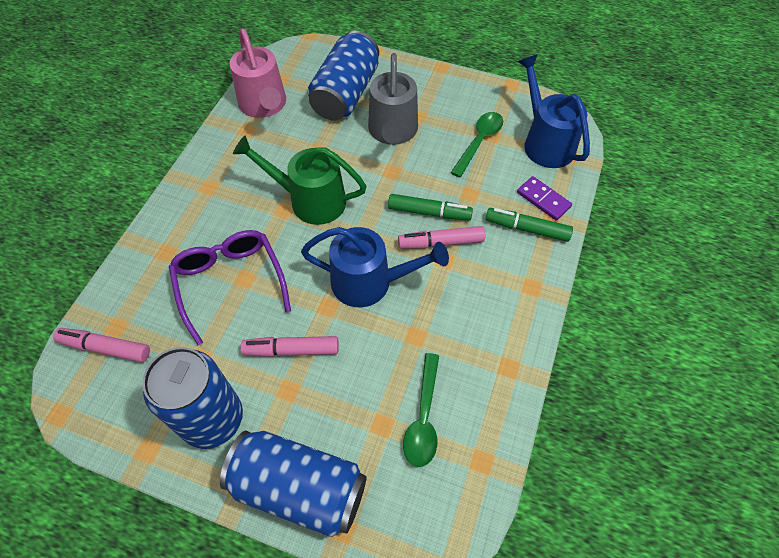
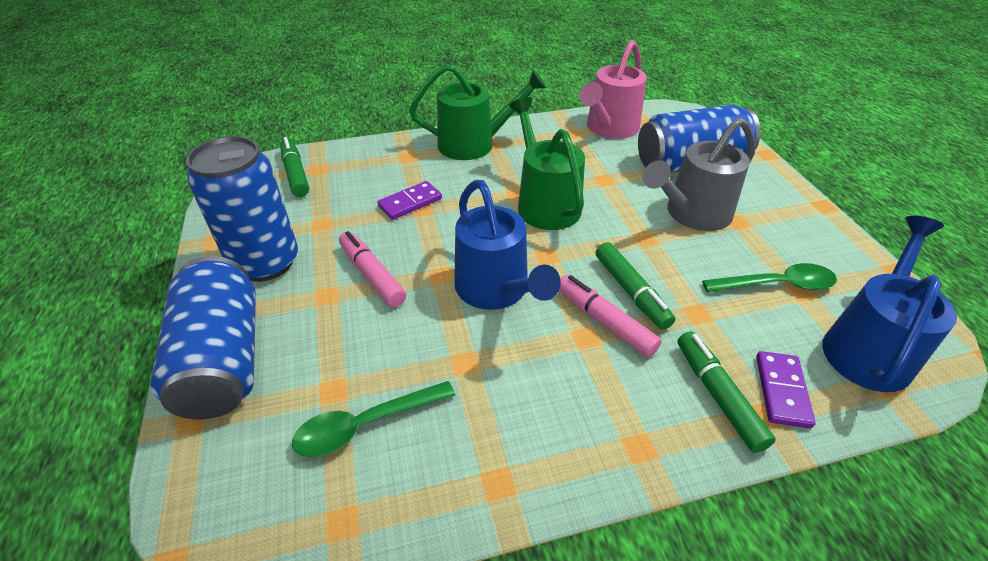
camera: 55 degrees right, 15 degrees down
pink marker [53,328,150,362] -> green marker [280,137,309,197]
purple glasses [169,230,291,345] -> purple domino [377,181,442,220]
none -> green watering can [409,63,547,160]

